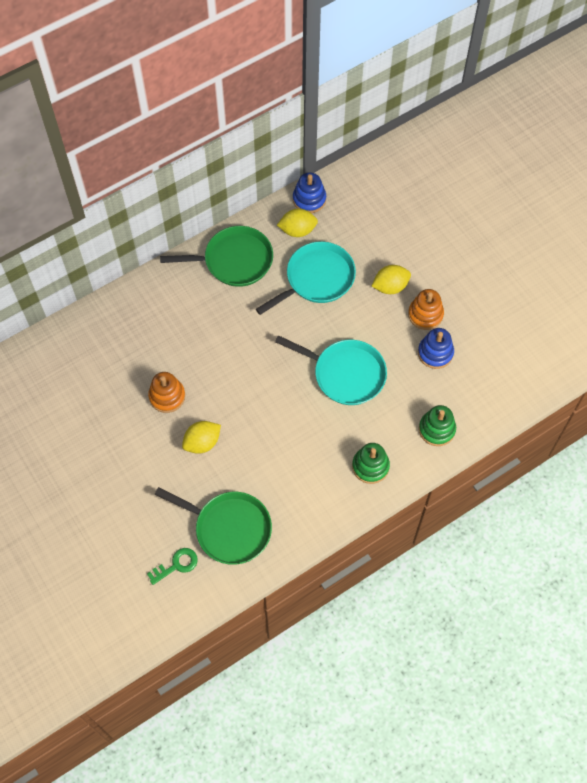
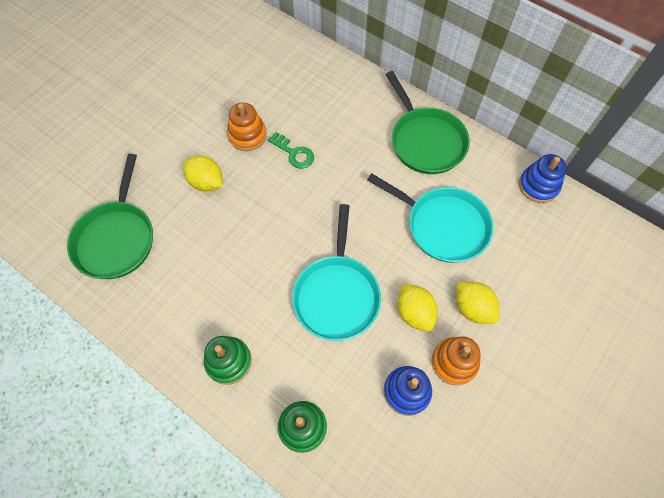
camera: 70 degrees right, 0 degrees up
green key [147,548,198,585] -> green key moved to [268,132,314,169]
yellow lemon [277,209,318,237] -> yellow lemon moved to [397,283,438,331]

